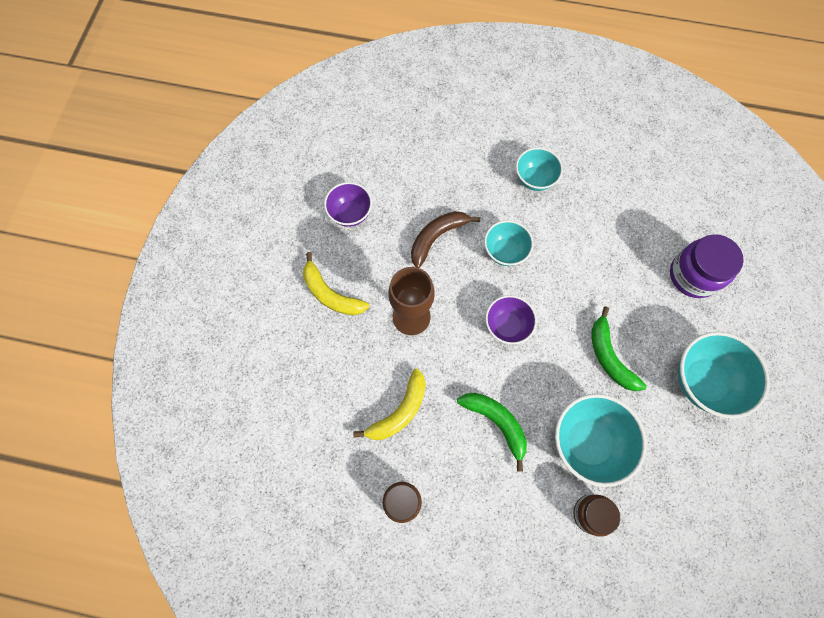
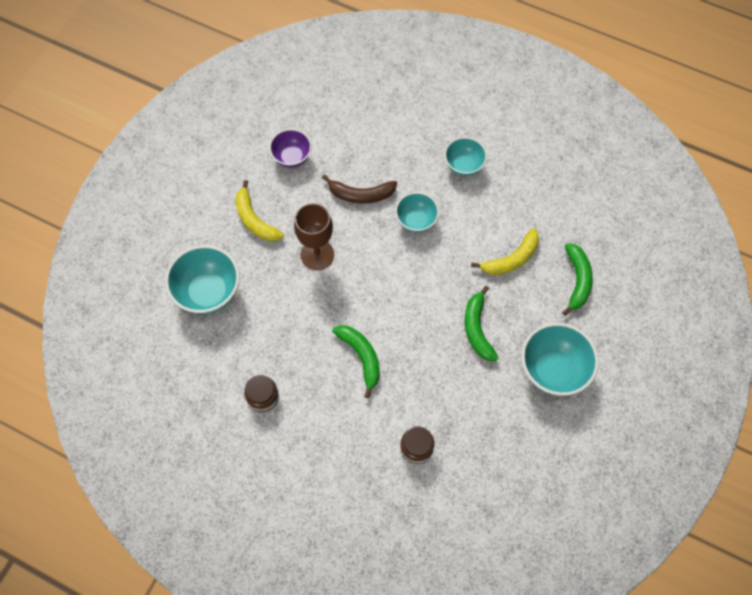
camera: 15 degrees right, 5 degrees down
yellow banana [353,369,426,440] -> yellow banana moved to [471,228,539,275]
brown banana [411,211,480,268] -> brown banana turned 150 degrees counterclockwise [322,175,397,204]
purple bowl [485,295,537,345] -> none
turquoise bowl [555,394,647,487] -> turquoise bowl moved to [165,245,240,314]
purple jar [670,234,744,298] -> green banana [562,243,593,316]

